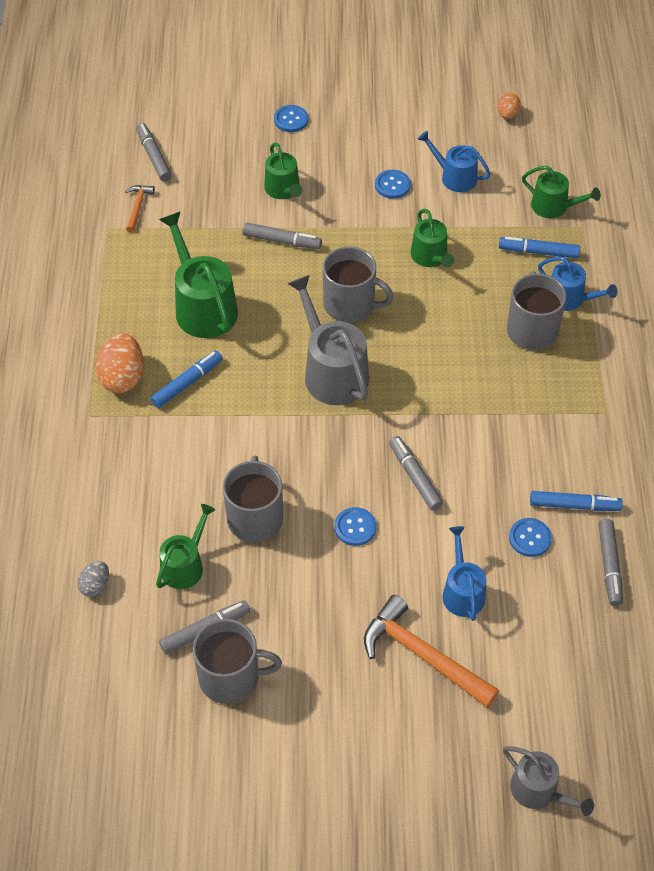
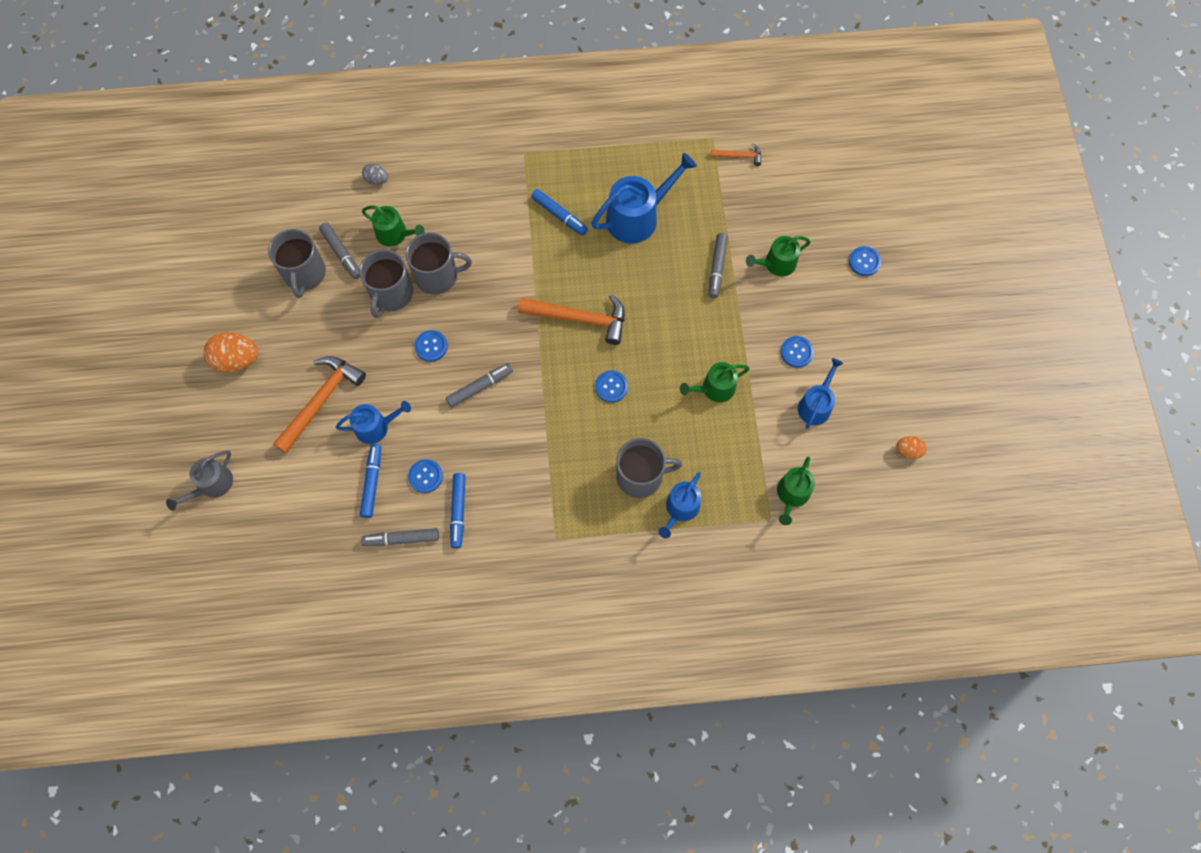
camera: 85 degrees right, 15 degrees up
orange egg [95,333,144,393] -> orange egg moved to [204,332,258,373]
grey marker [136,123,172,182] -> none
green watering can [159,212,238,338] -> blue watering can [591,153,697,243]
grey watering can [288,275,369,405] -> orange hammer [518,294,625,345]
grey mug [323,246,393,323] -> grey mug moved to [359,250,413,318]
blue marker [499,237,580,258] -> blue marker moved to [360,444,381,518]
none -> blue button [595,370,628,403]

